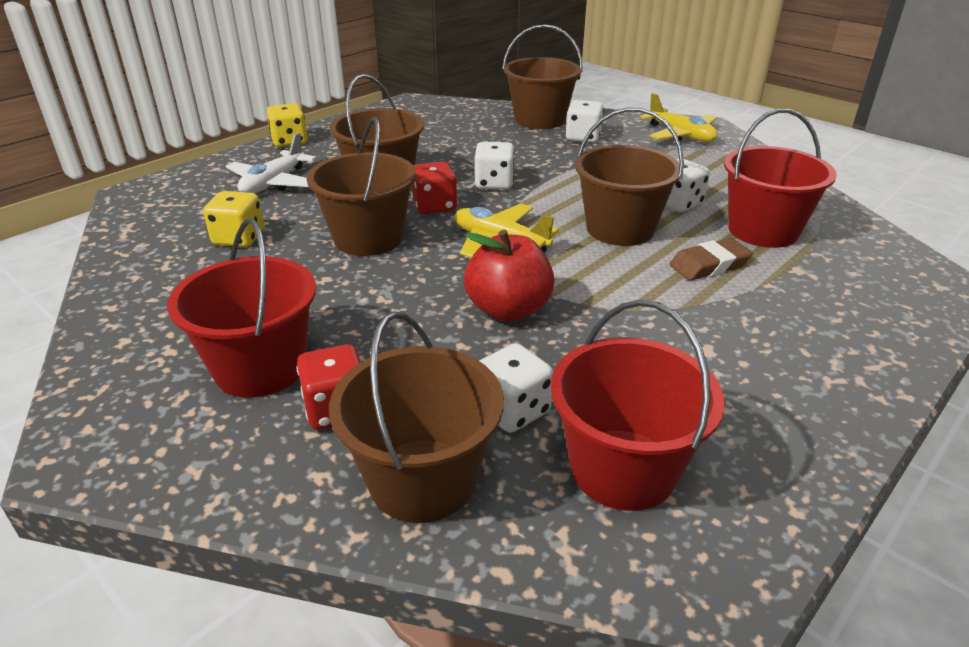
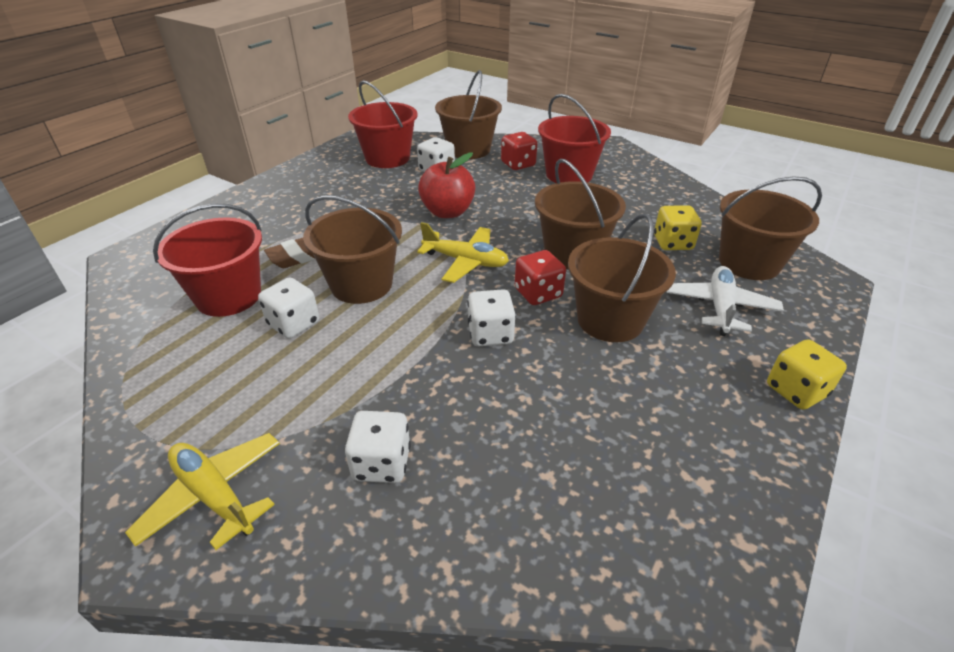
camera: 170 degrees right, 5 degrees up
brown bucket [502,24,583,129] -> brown bucket moved to [719,176,822,280]

